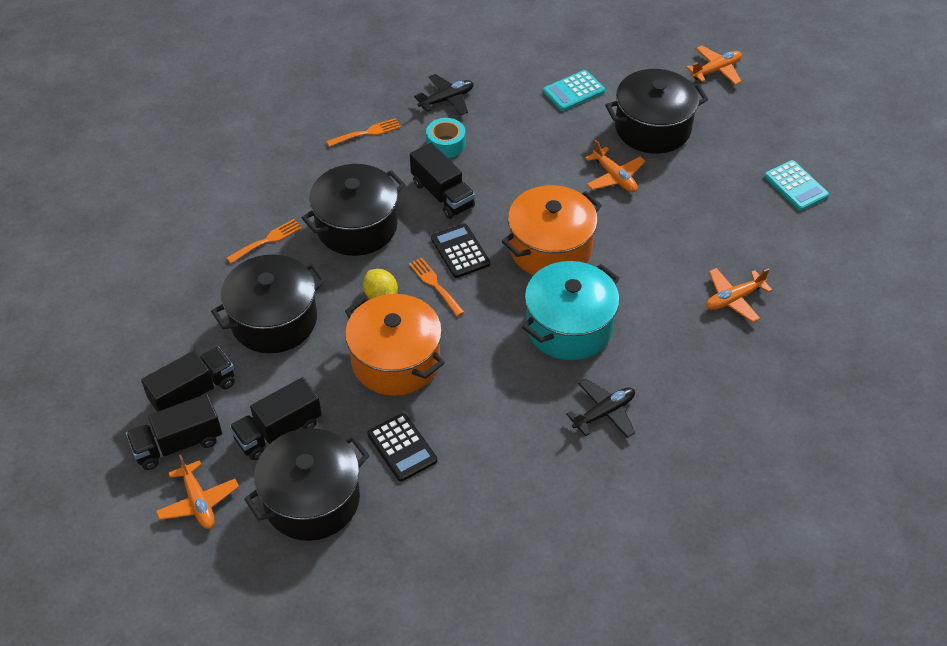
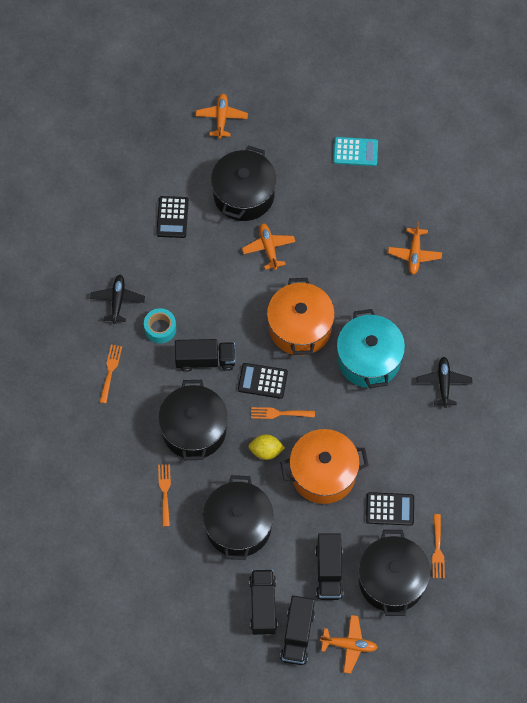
camera: 55 degrees left, 15 degrees up
turquoise calculator [543,70,605,111] -> black calculator [156,196,189,238]
orange plane [585,140,645,192] -> orange plane turned 105 degrees counterclockwise [242,223,295,270]
none -> orange fork [432,514,445,578]

